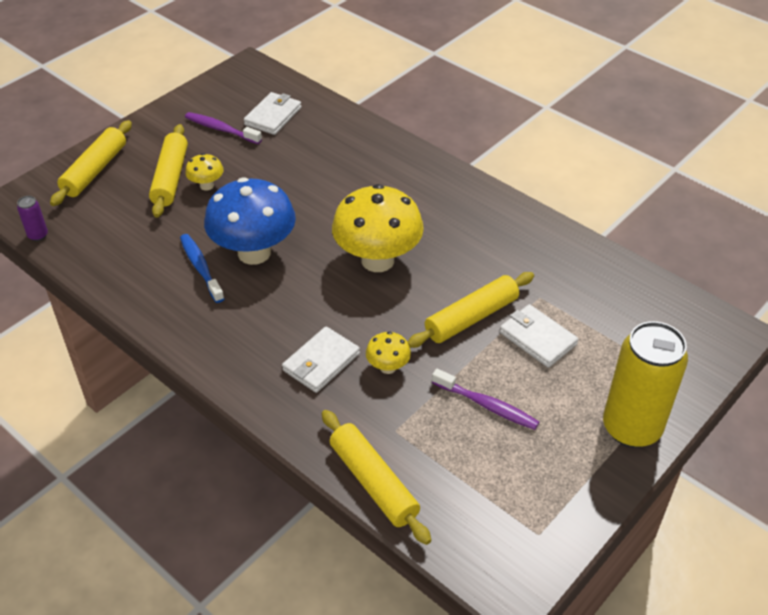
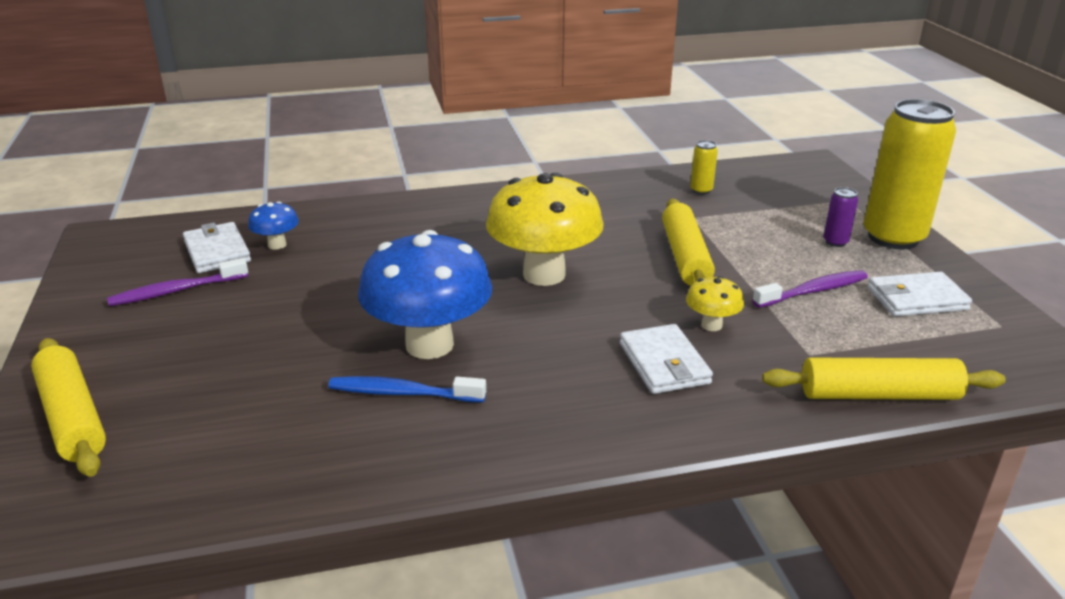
camera: 55 degrees left, 15 degrees down
purple can [17,196,48,241] -> purple can moved to [823,187,858,247]
yellow rolling pin [149,124,188,218] -> none
yellow mushroom [185,153,224,190] -> none
white wallet [500,304,578,368] -> white wallet moved to [868,272,972,316]
none -> blue mushroom [248,202,299,250]
none -> yellow can [690,140,718,194]

